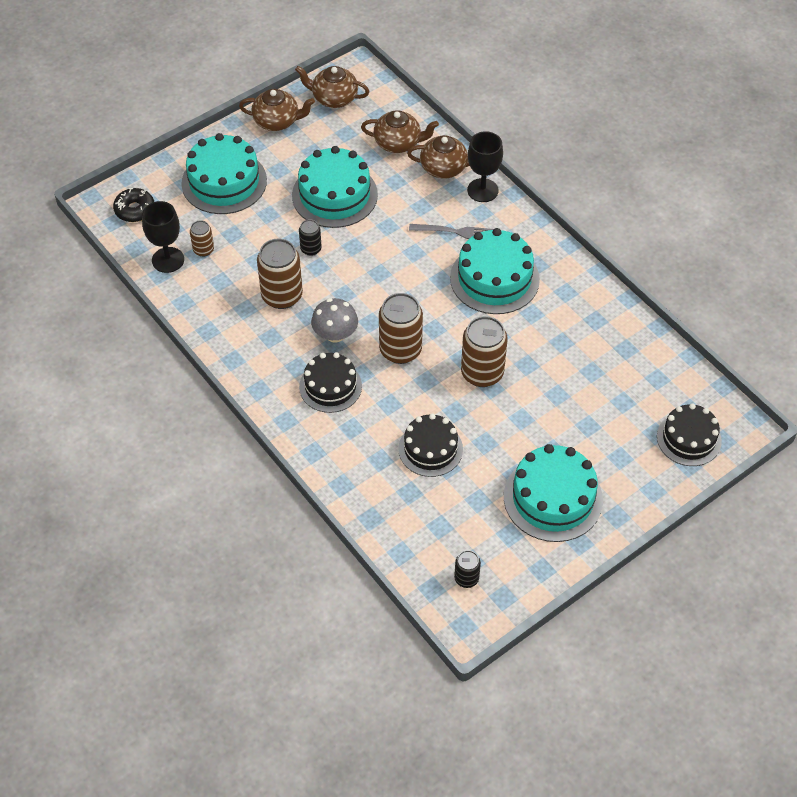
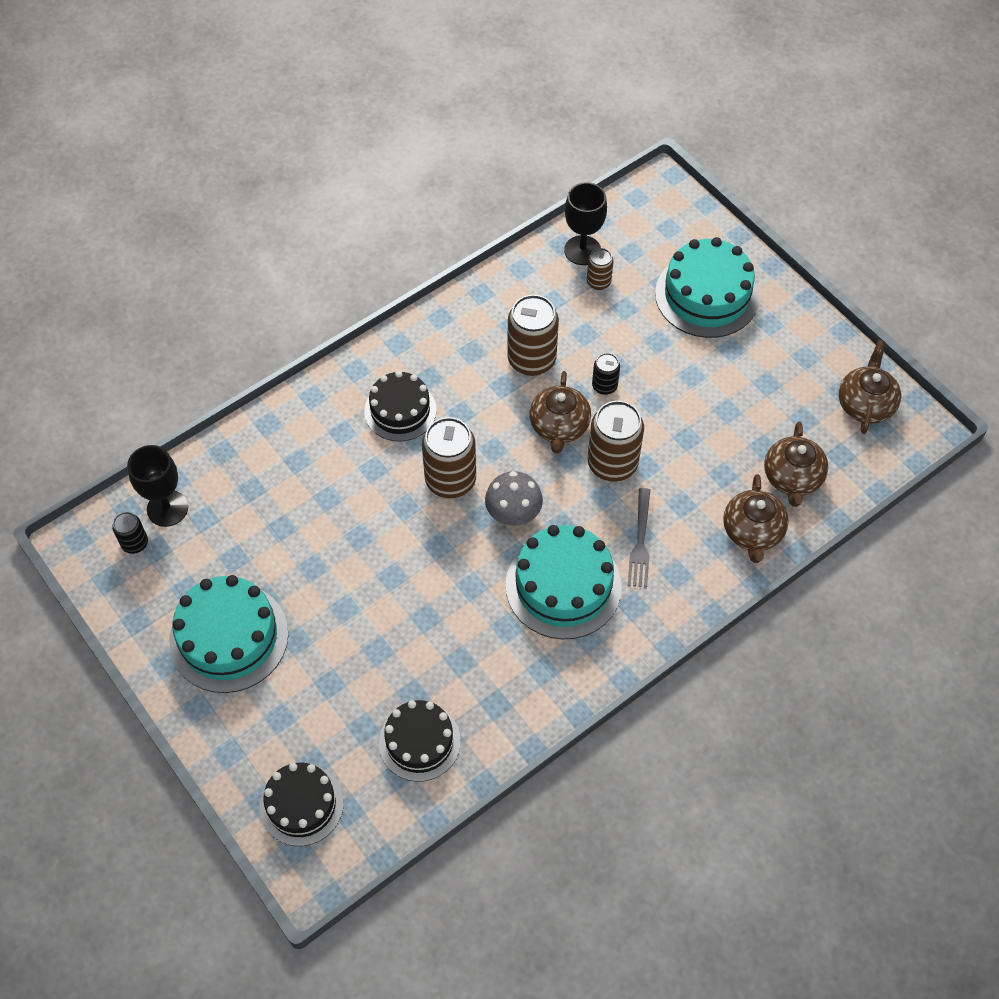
camera: 90 degrees right, 5 degrees up
black donut [113,188,154,222] -> none
brown teapot [239,89,315,131] -> brown teapot moved to [529,371,591,454]
turquoise cake [292,146,378,228] -> none
grey mushroom [311,298,358,343] -> grey mushroom moved to [485,471,543,526]
black cake [399,414,463,477] -> black cake moved to [379,700,461,782]
brown can [461,316,507,387] -> brown can moved to [588,400,644,482]
black goblet [467,131,503,202] -> black goblet moved to [127,445,188,527]

